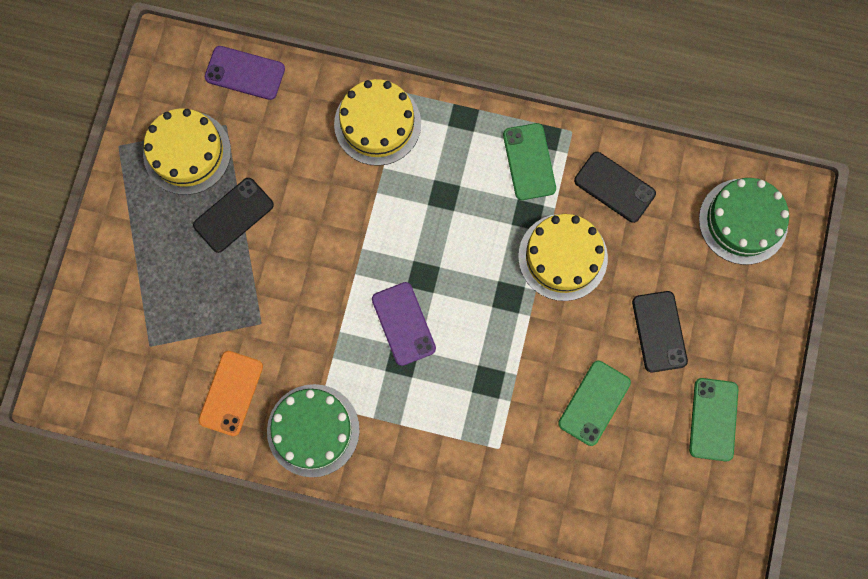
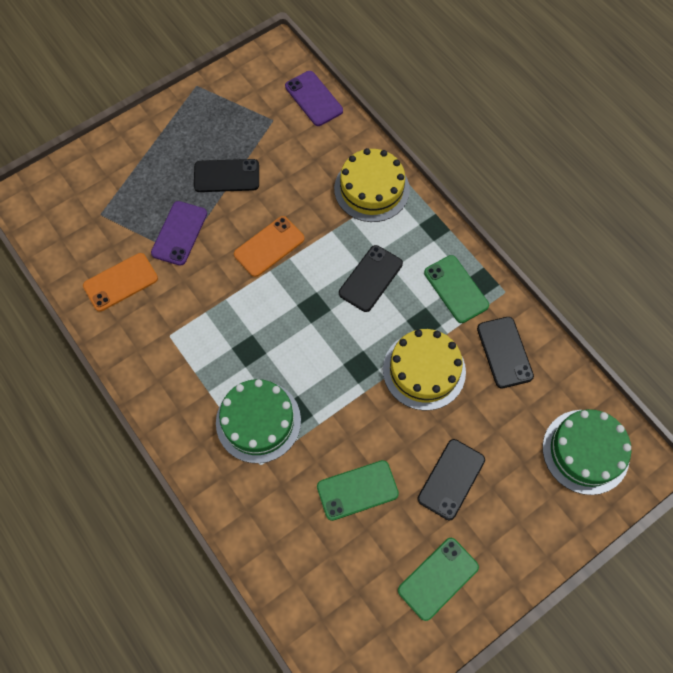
camera: 40 degrees right, 10 degrees down
yellow cake [143,108,231,195] -> none
green cake [267,384,360,477] -> green cake moved to [216,379,301,463]
purple phone [372,282,436,366] -> purple phone moved to [151,201,207,266]
green phone [503,123,556,200] -> green phone turned 60 degrees counterclockwise [424,255,489,323]
none -> orange phone [234,216,304,277]
none -> black phone [339,245,403,312]

